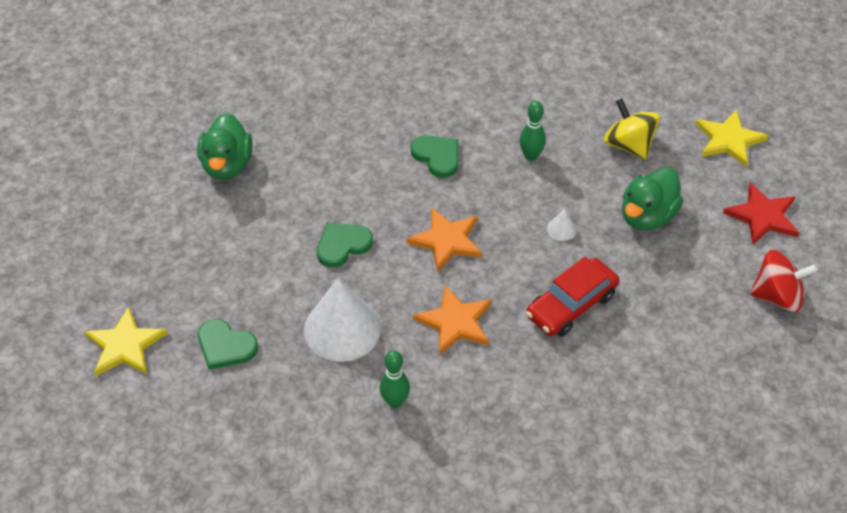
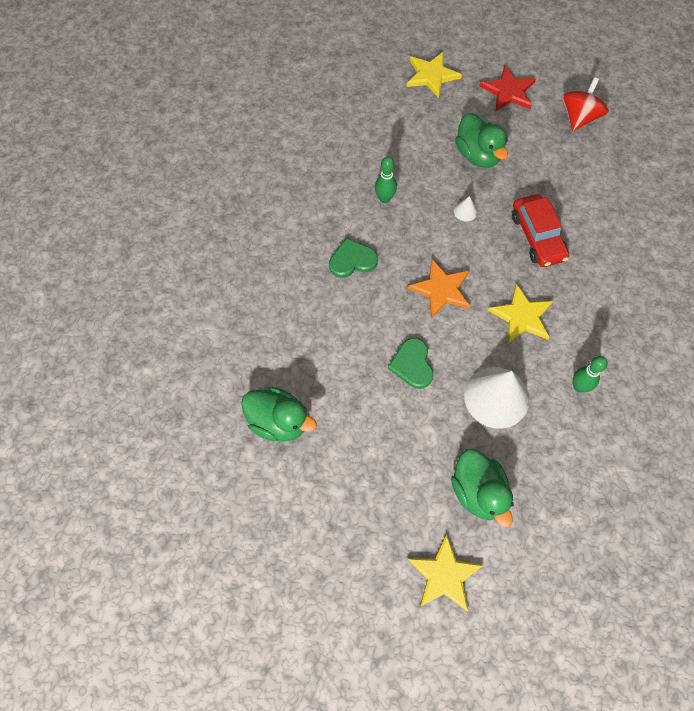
camera: 65 degrees left, 15 degrees up
green heart [198,319,258,370] -> green duck [451,449,514,527]
orange star [413,285,491,355] -> yellow star [488,284,553,344]
yellow spinning top [604,98,660,160] -> none

